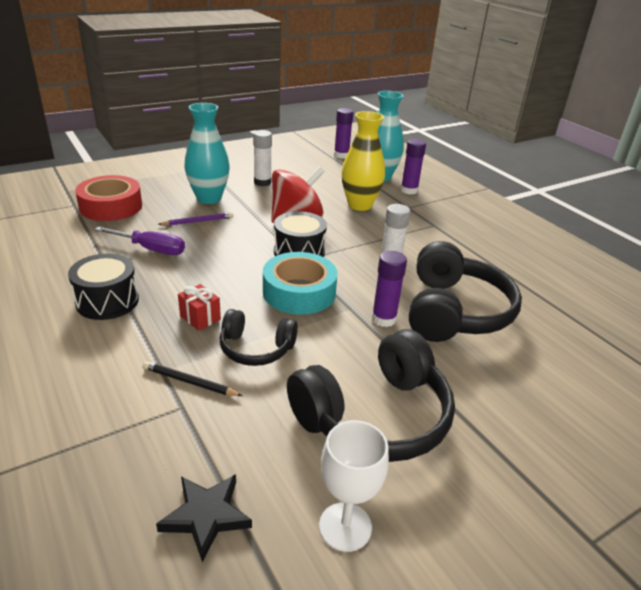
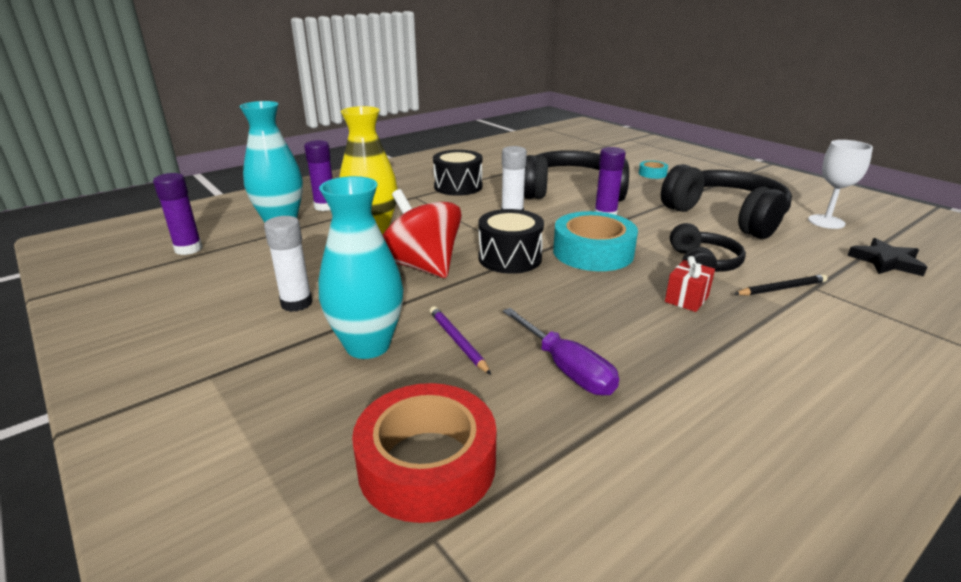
camera: 95 degrees left, 5 degrees down
black drum [68,253,139,320] -> black drum moved to [433,150,482,196]
purple screwdriver [95,227,185,255] -> purple screwdriver turned 135 degrees clockwise [503,308,619,396]
black pencil [143,361,242,396] -> black pencil turned 120 degrees counterclockwise [734,274,828,296]
none -> turquoise tape [639,161,668,179]

